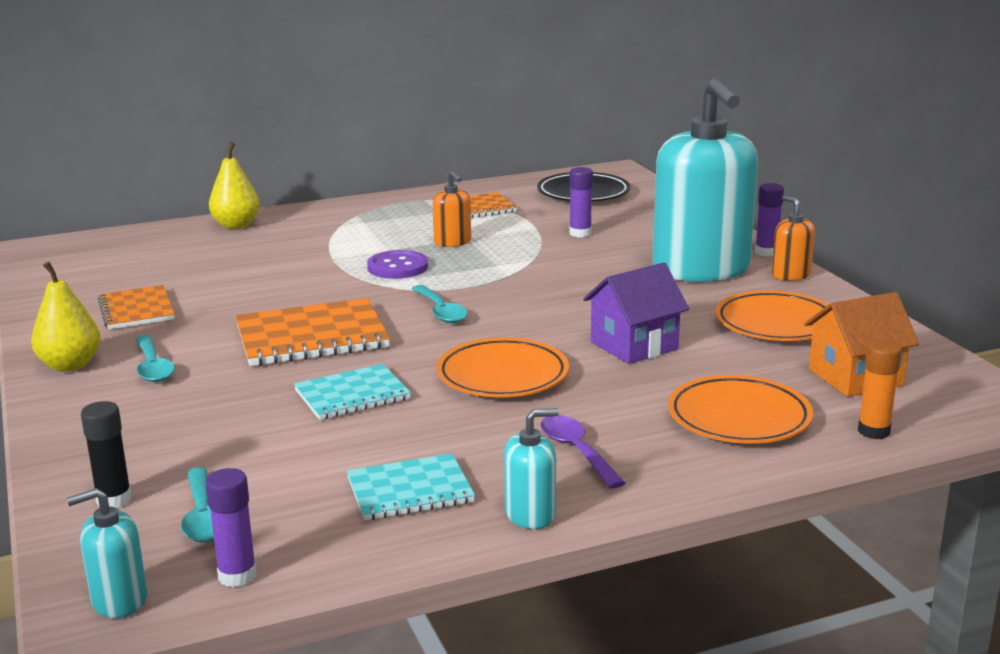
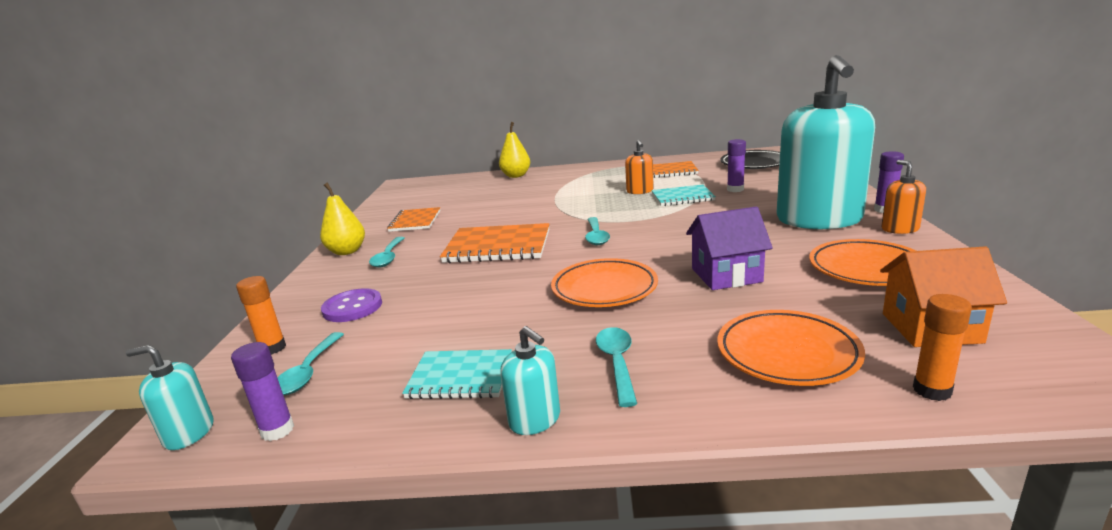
camera: 25 degrees right, 0 degrees up
black glue stick [81,401,132,508] -> orange glue stick [236,276,286,355]
turquoise notebook [294,364,411,420] -> turquoise notebook moved to [651,185,716,206]
purple button [367,250,428,279] -> purple button moved to [321,288,382,322]
turquoise soap dispenser [504,408,559,529] -> turquoise soap dispenser turned 45 degrees clockwise [500,326,560,435]
purple spoon [540,415,625,489] -> turquoise spoon [596,327,637,407]

